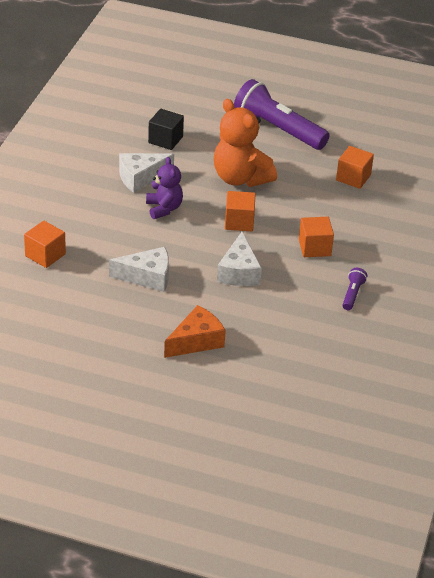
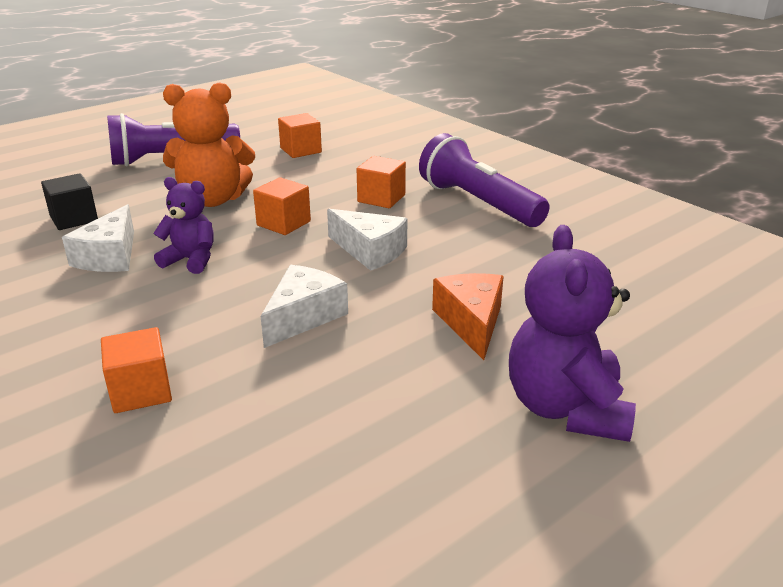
camera: 55 degrees left, 10 degrees down
purple flashlight [342,268,367,310] -> purple flashlight [419,133,550,227], size x2.35
none -> purple teddy bear [509,225,636,442]

